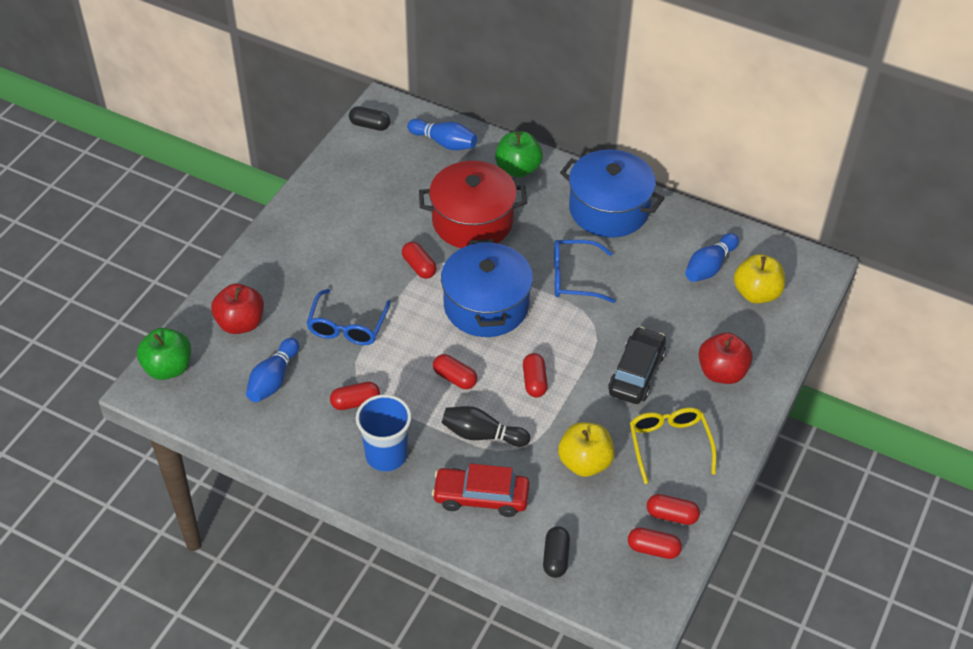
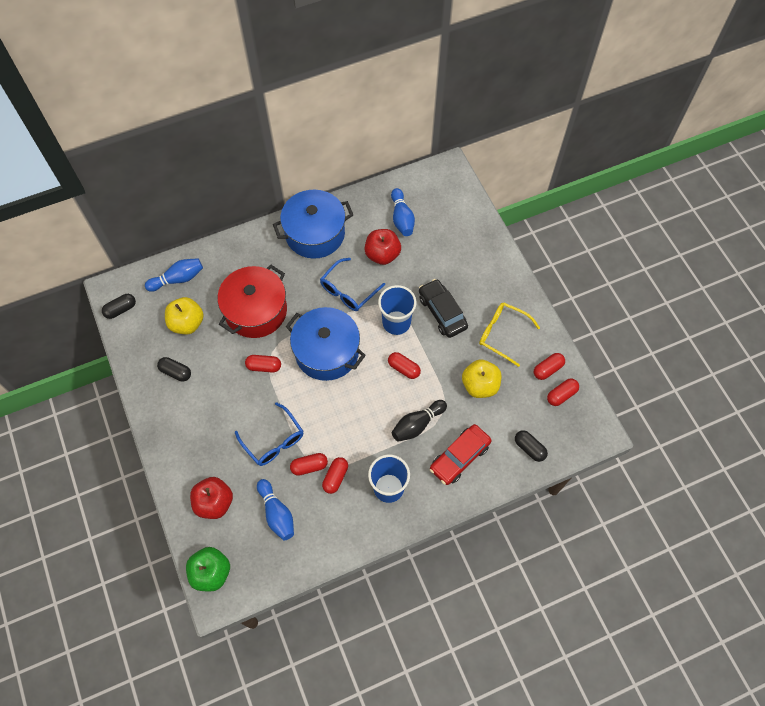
camera: 50 degrees left, 15 degrees up
red capsule [433,354,477,389] -> red capsule moved to [290,453,328,476]
green apple [495,131,543,178] -> none
red apple [698,332,753,384] -> red apple moved to [365,229,401,265]
yellow apple [734,254,785,304] -> yellow apple moved to [165,297,204,334]
none -> black capsule [157,357,191,382]
none -> blue cup [378,285,416,335]

